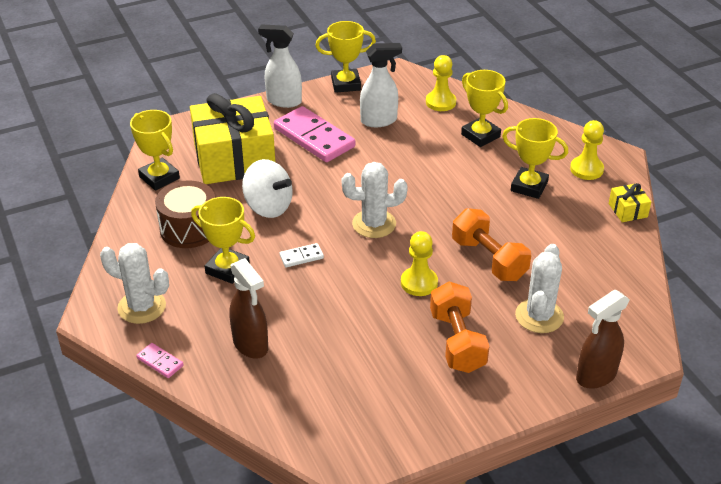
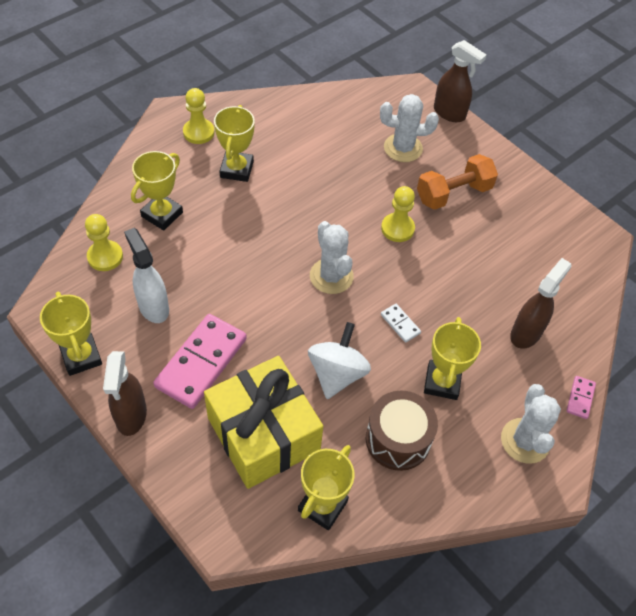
camera: 110 degrees left, 15 degrees up
white spray bottle [258,24,302,108] -> brown spray bottle [103,351,147,436]
orange dumbbell [452,208,531,281] -> none
yellow gift [609,183,651,222] -> none

